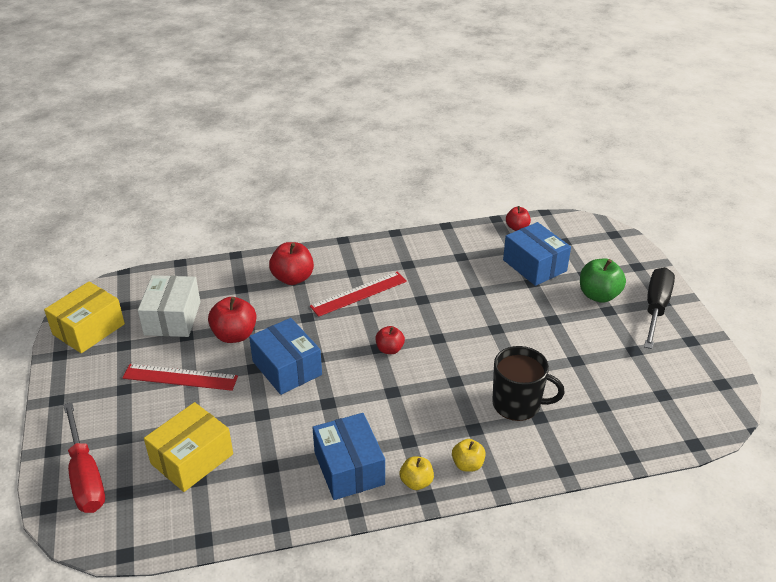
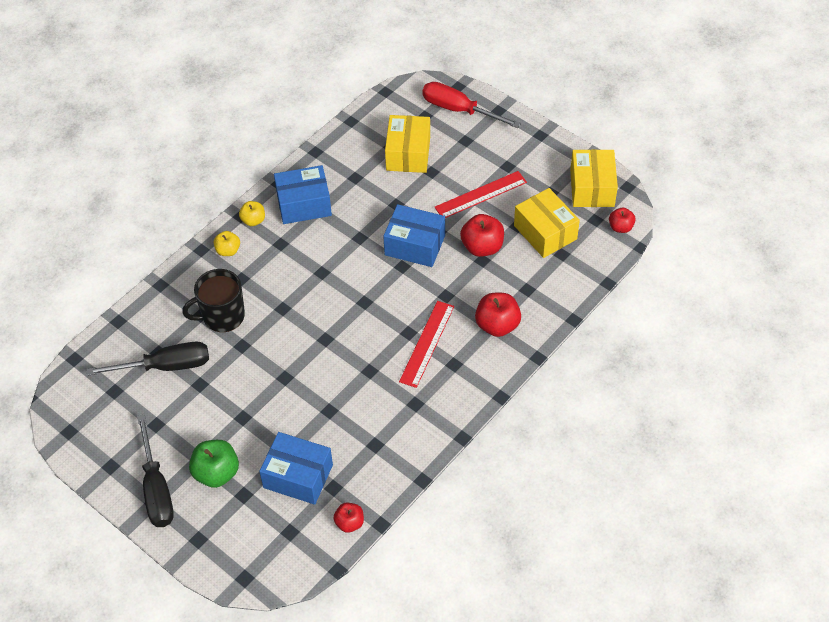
camera: 145 degrees right, 15 degrees up
white box [138,275,200,337] -> yellow box [514,188,580,258]
blue box [312,413,385,500] -> blue box turned 45 degrees counterclockwise [274,165,332,224]
red apple [375,326,405,354] -> red apple moved to [609,207,636,233]
none -> black screwdriver [87,342,209,376]

